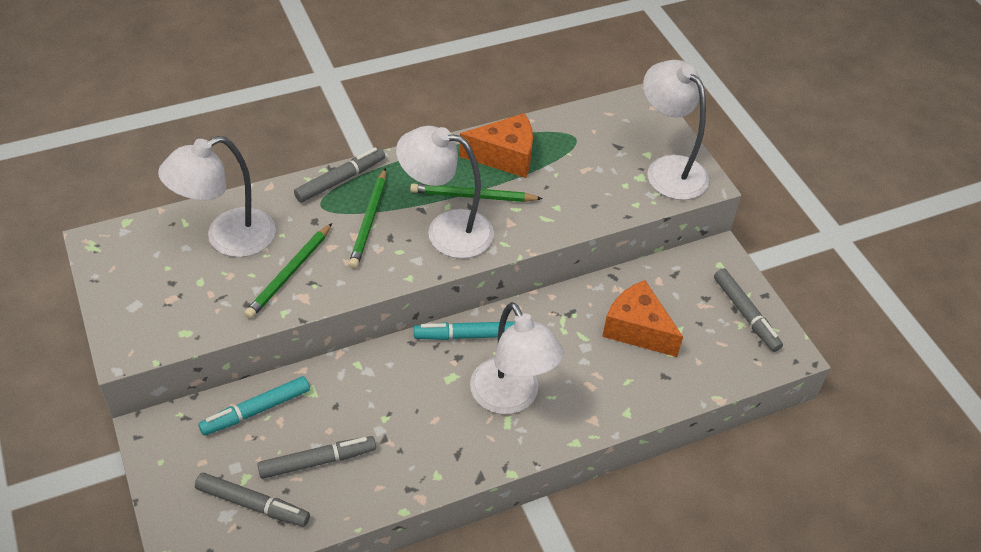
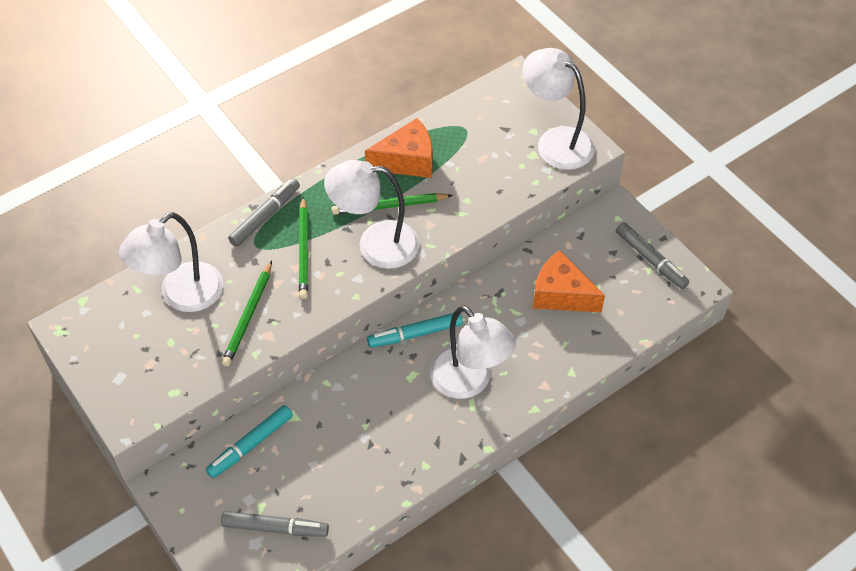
camera: 10 degrees left, 5 degrees up
grey marker [257,436,376,479] -> none

